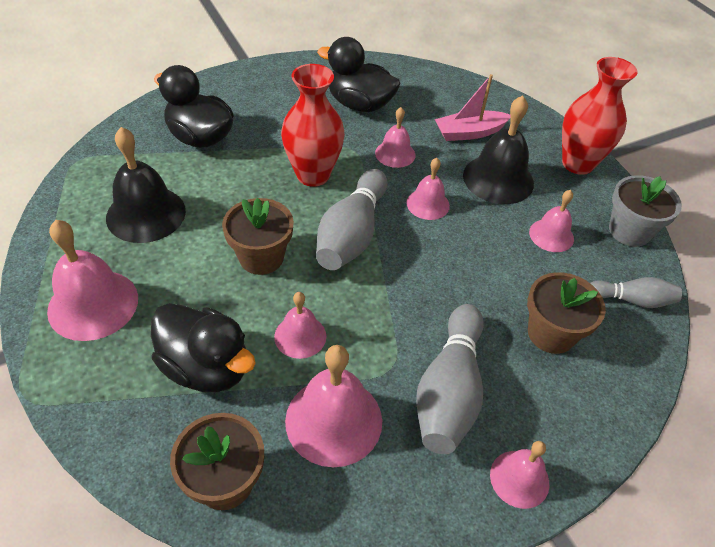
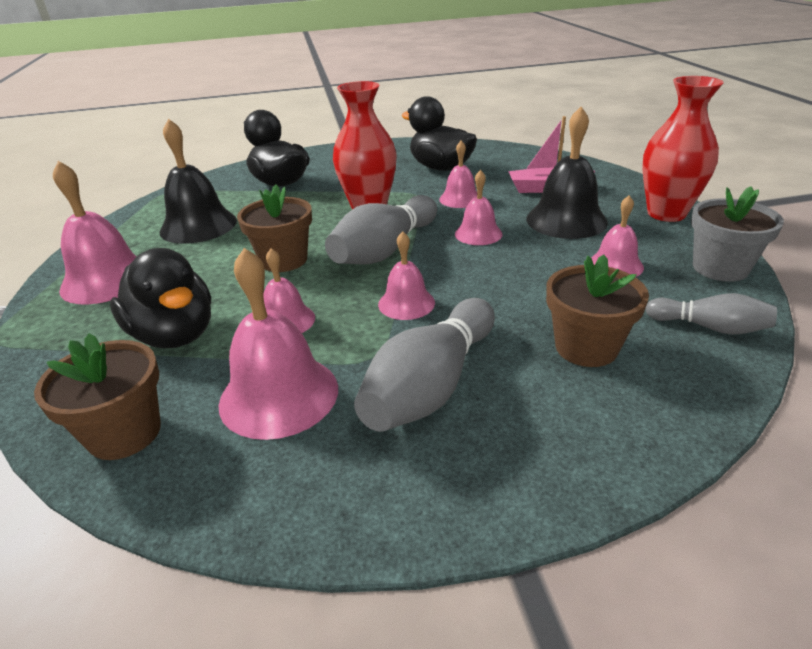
camera: 20 degrees right, 15 degrees down
pink bell [490,441,549,509] -> pink bell moved to [378,231,435,320]

